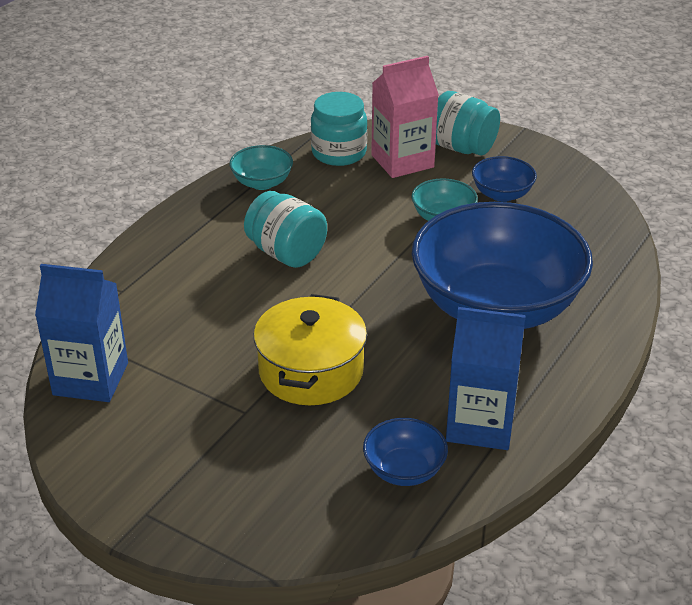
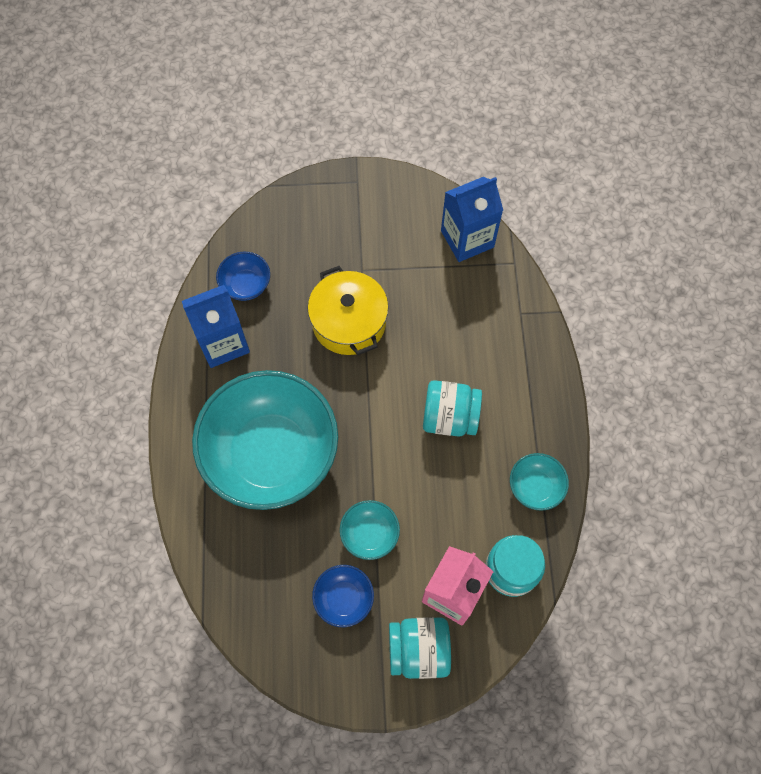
camera: 145 degrees right, 30 degrees up
blue bowl [412,202,593,329] -> turquoise bowl [192,370,338,510]

